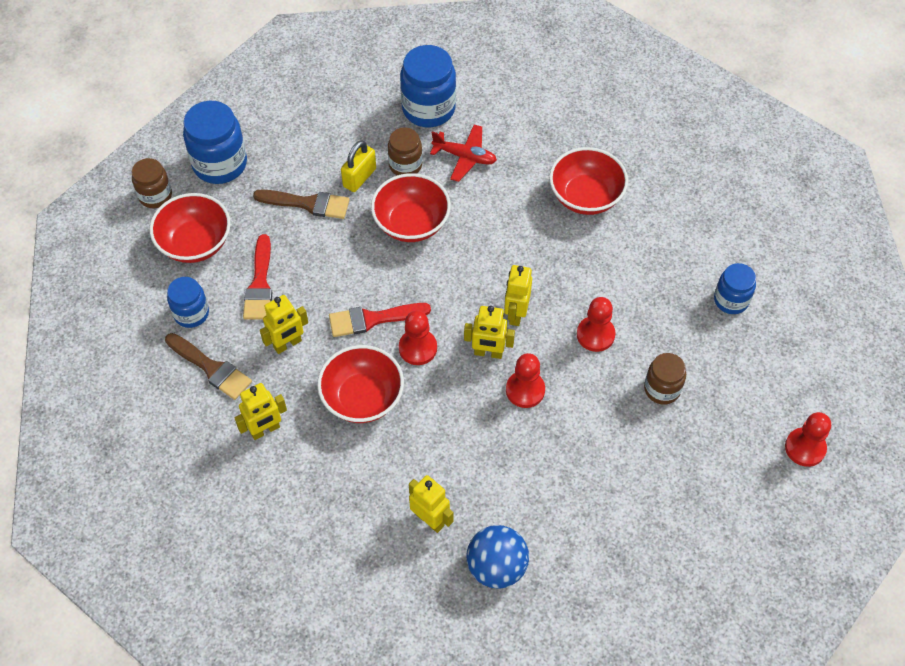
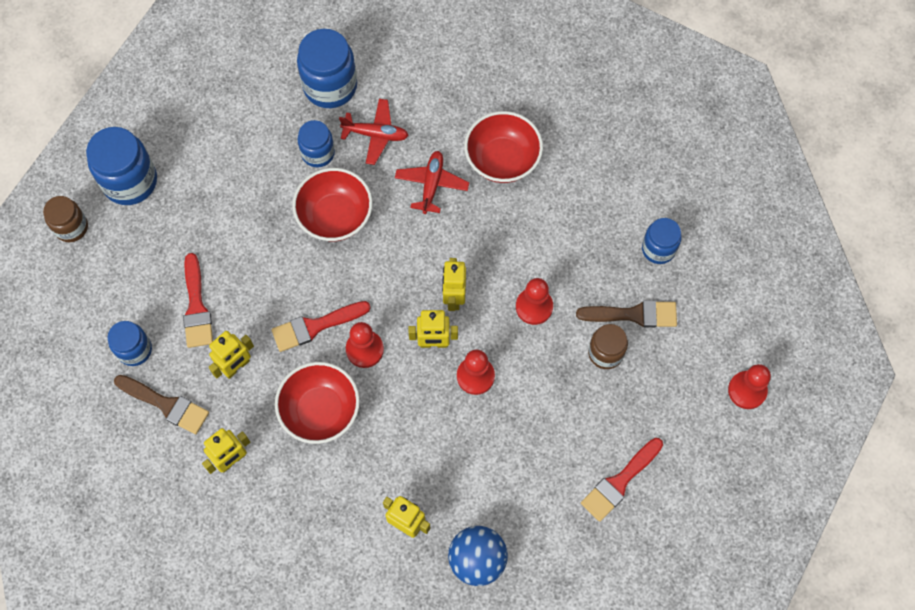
camera: 10 degrees left, 10 degrees up
red bowl [150,193,231,263] -> none
brown brush [253,189,350,219] -> brown brush moved to [576,300,677,328]
yellow padlock [341,140,376,192] -> none
brown jar [388,127,422,175] -> blue jar [298,120,335,167]
none -> red plane [395,151,469,214]
none -> red brush [581,438,663,522]

